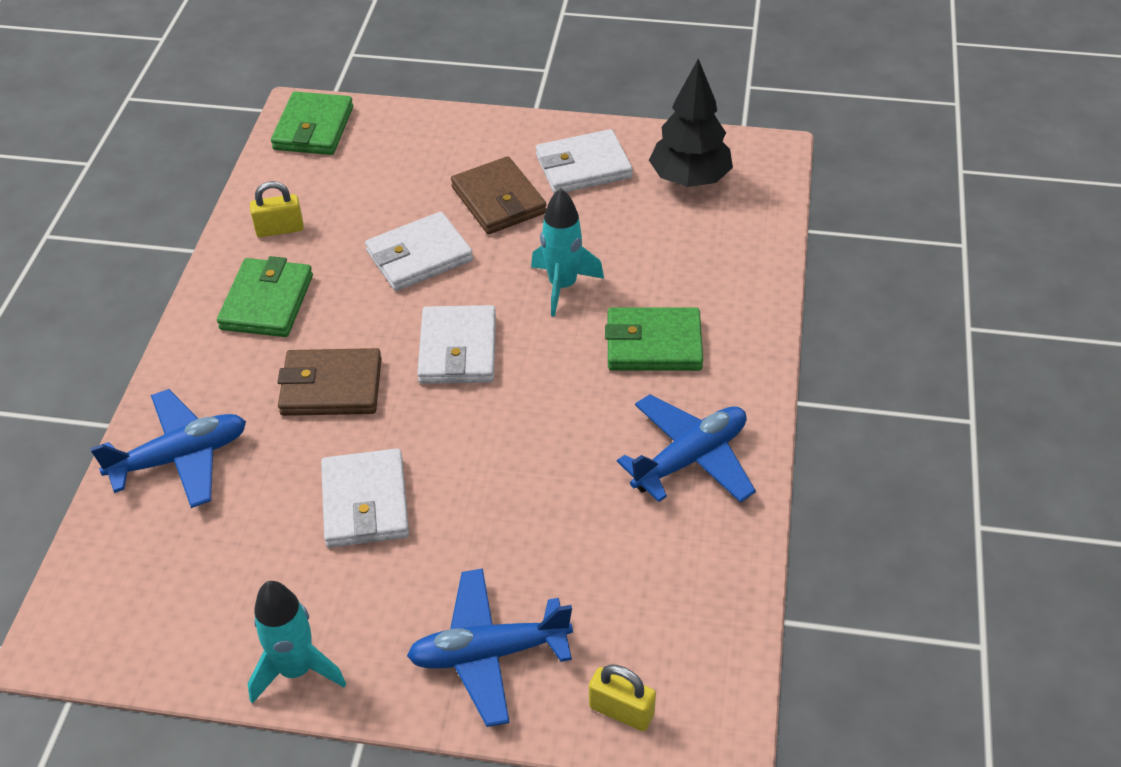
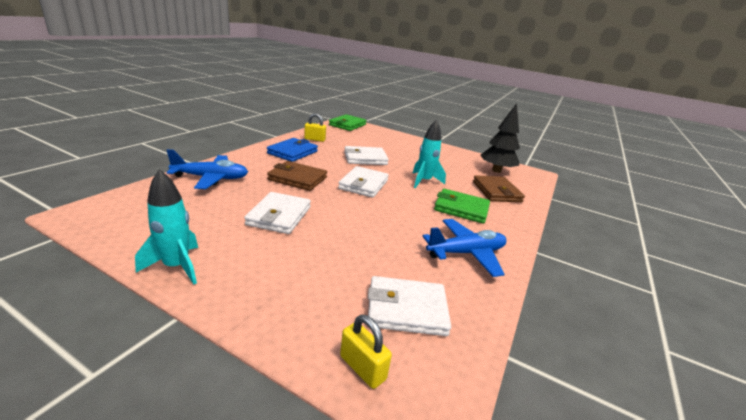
camera: 15 degrees right, 20 degrees down
green wallet [217,256,313,337] -> blue wallet [267,138,318,162]
blue plane [407,569,573,727] -> none
brown wallet [451,156,547,234] -> brown wallet moved to [473,175,525,202]
white wallet [536,129,633,194] -> white wallet moved to [368,276,451,336]

